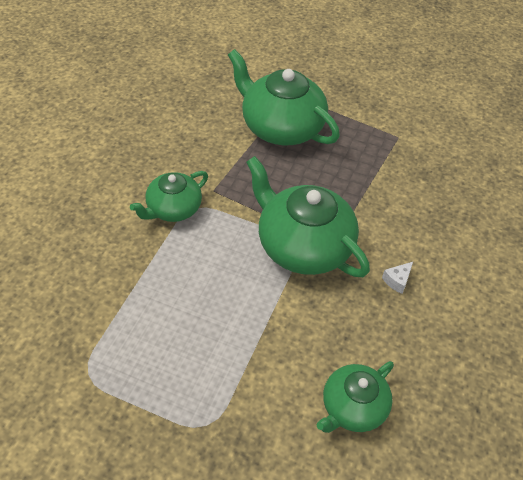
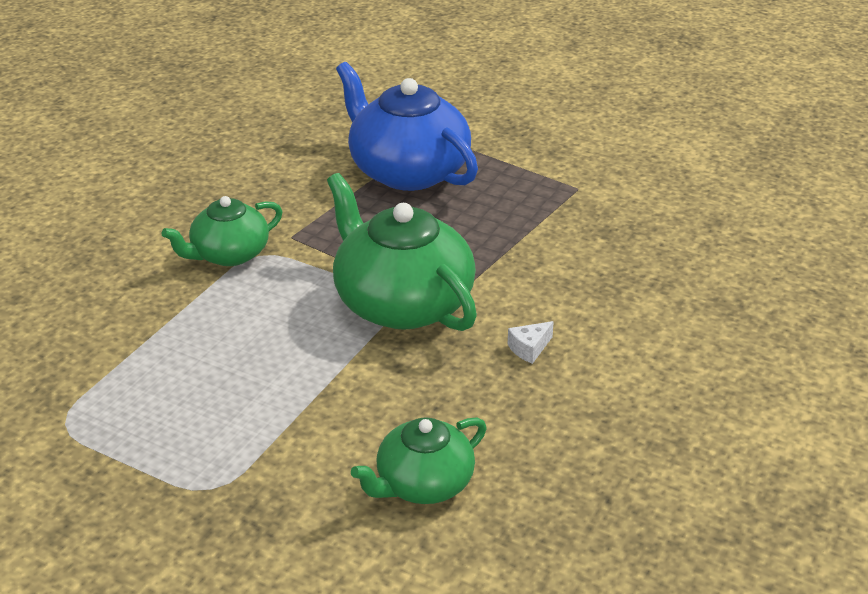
camera: 10 degrees right, 15 degrees down
green teapot [228,49,340,145] -> blue teapot [336,62,478,191]

